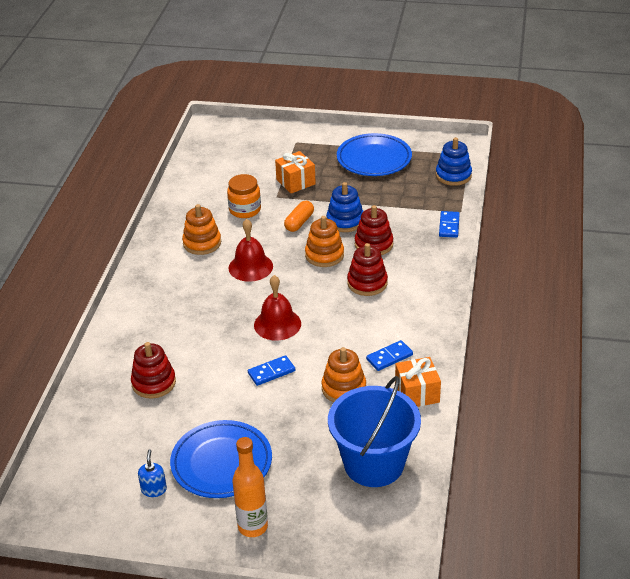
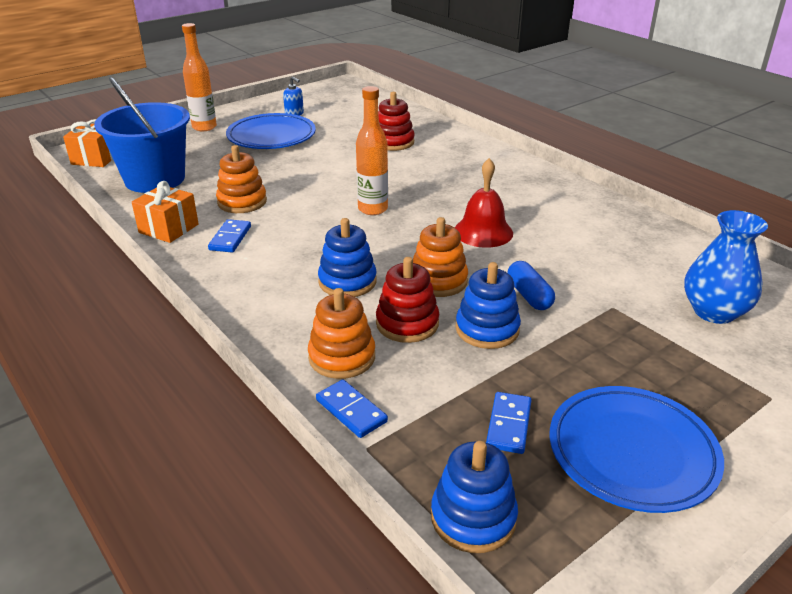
camera: 130 degrees right, 5 degrees down
orange stacking toy [182,204,221,255] -> orange stacking toy moved to [308,288,375,379]
orange jar [227,174,261,218] -> none
blue domino [248,355,295,386] -> blue domino moved to [486,392,531,454]
red bell [254,275,301,340] -> orange bottle [356,86,388,215]
orange gift [275,151,316,193] -> orange gift moved to [63,119,113,167]
orange capsule [284,201,314,232] -> blue capsule [507,261,555,310]
red stacking toy [347,243,388,296] -> blue stacking toy [318,218,377,297]
none -> blue vase [684,210,768,324]

